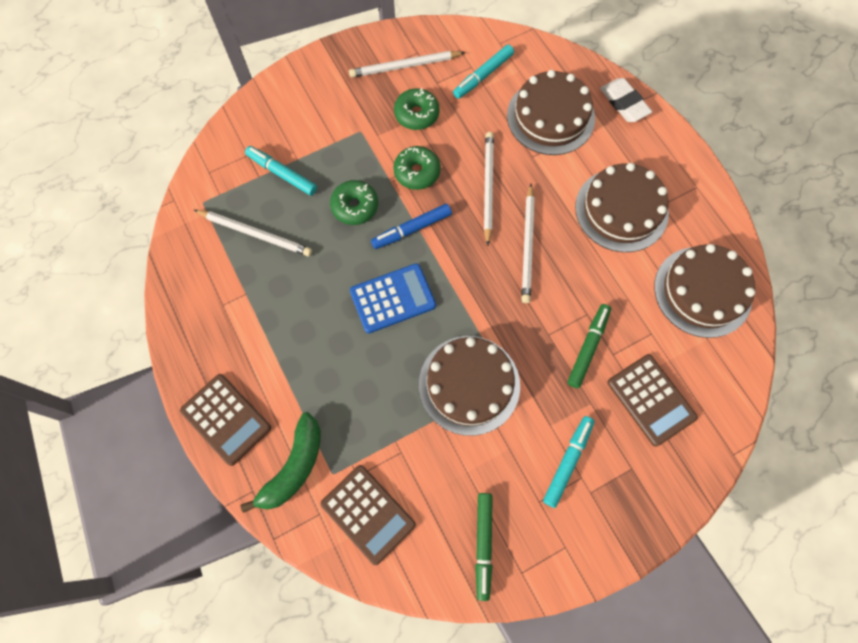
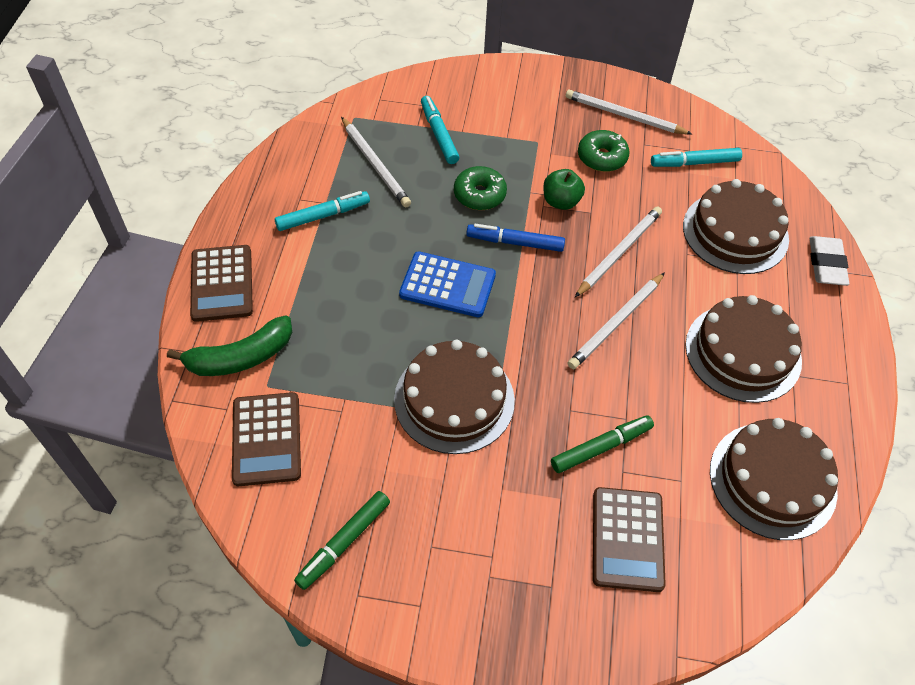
camera: 35 degrees right, 15 degrees down
green donut [393,146,441,190] -> green apple [543,169,585,210]
turquoise marker [543,416,595,508] -> turquoise marker moved to [275,191,370,231]

